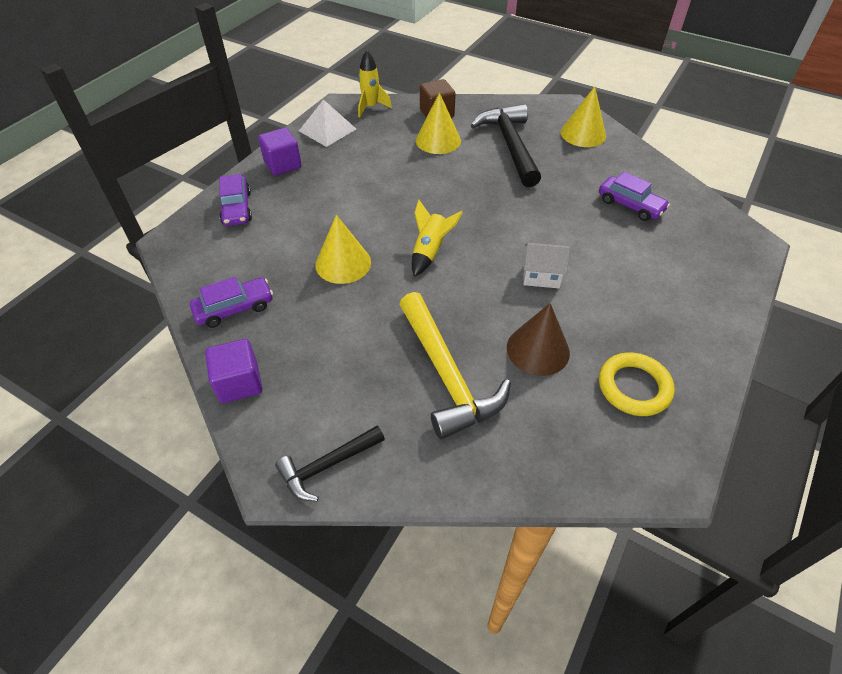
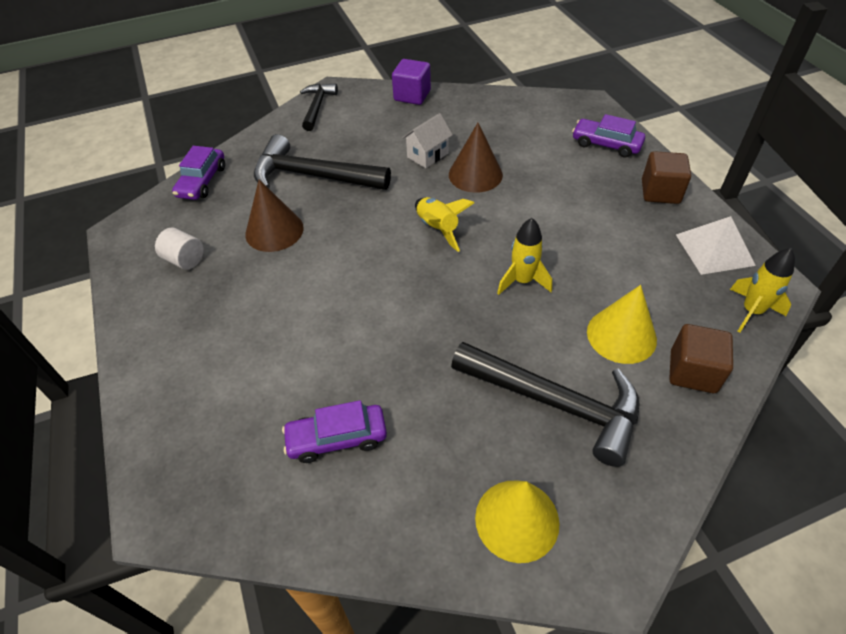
camera: 130 degrees right, 0 degrees up
purple car [190,277,273,328] -> purple car moved to [172,146,225,200]
purple cube [258,128,302,176] -> brown cube [642,151,691,204]
yellow cone [315,215,371,284] -> brown cone [449,123,503,193]
yellow hammer [399,292,511,440] -> black hammer [254,134,391,190]
white house [523,243,570,288] -> white house moved to [402,113,453,168]
yellow ring [599,352,675,416] -> white cylinder [155,228,204,270]
none -> yellow rocket [497,218,552,295]

